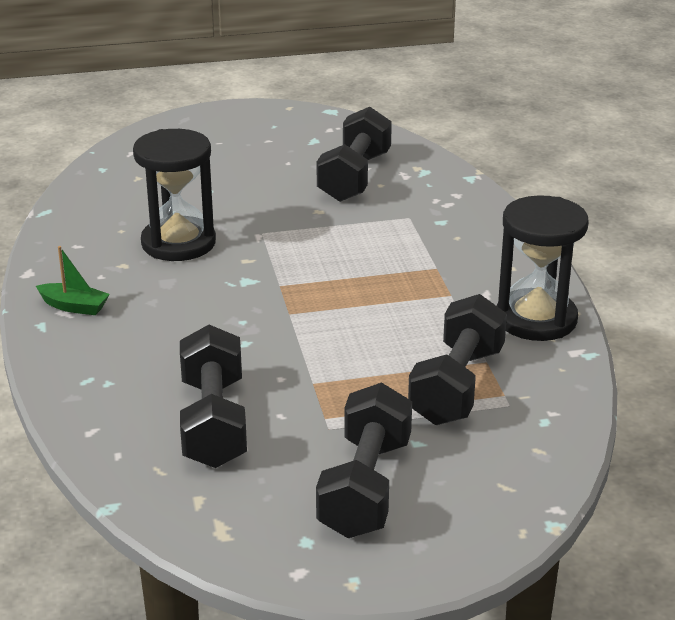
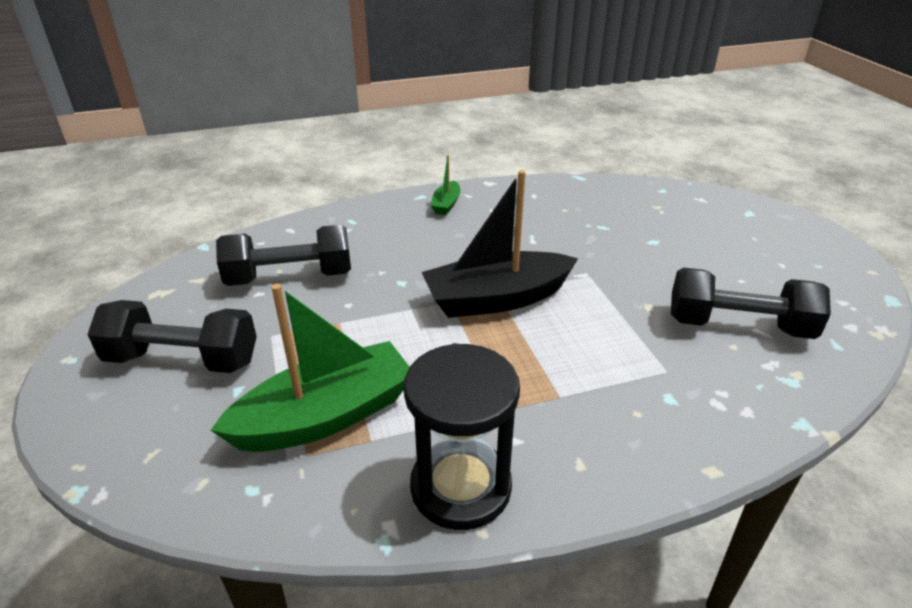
camera: 85 degrees right, 5 degrees up
black hourglass [133,129,216,261] -> none
black dumbbell [408,294,507,425] -> green boat [211,284,410,452]
none -> black boat [422,170,578,318]

